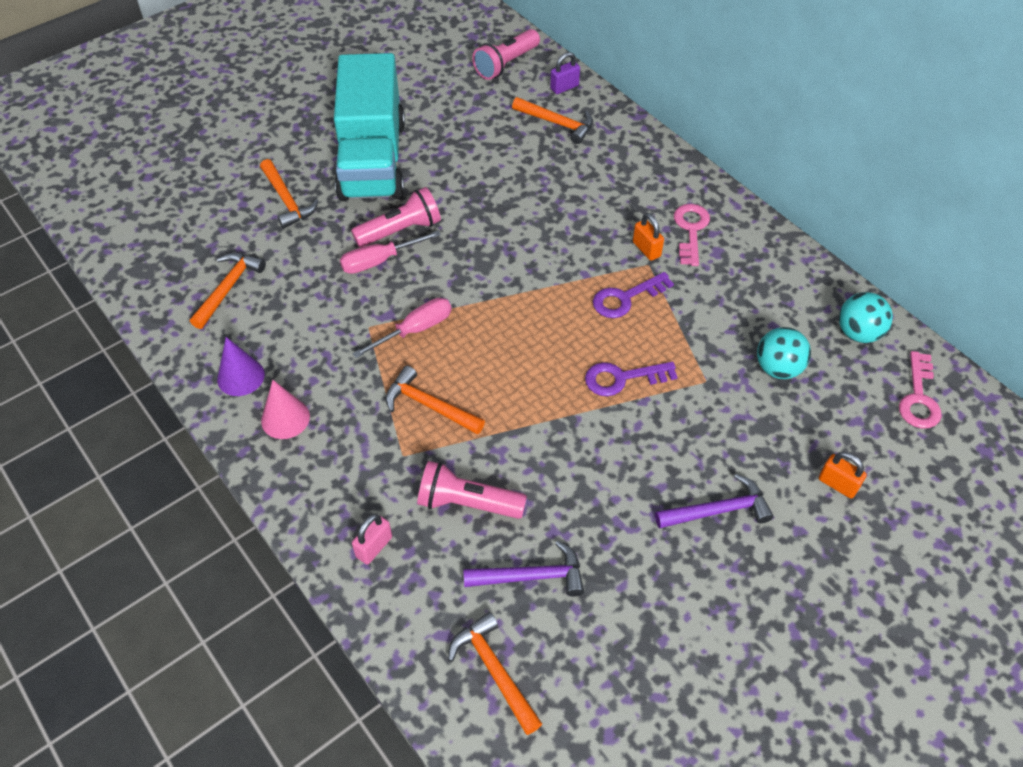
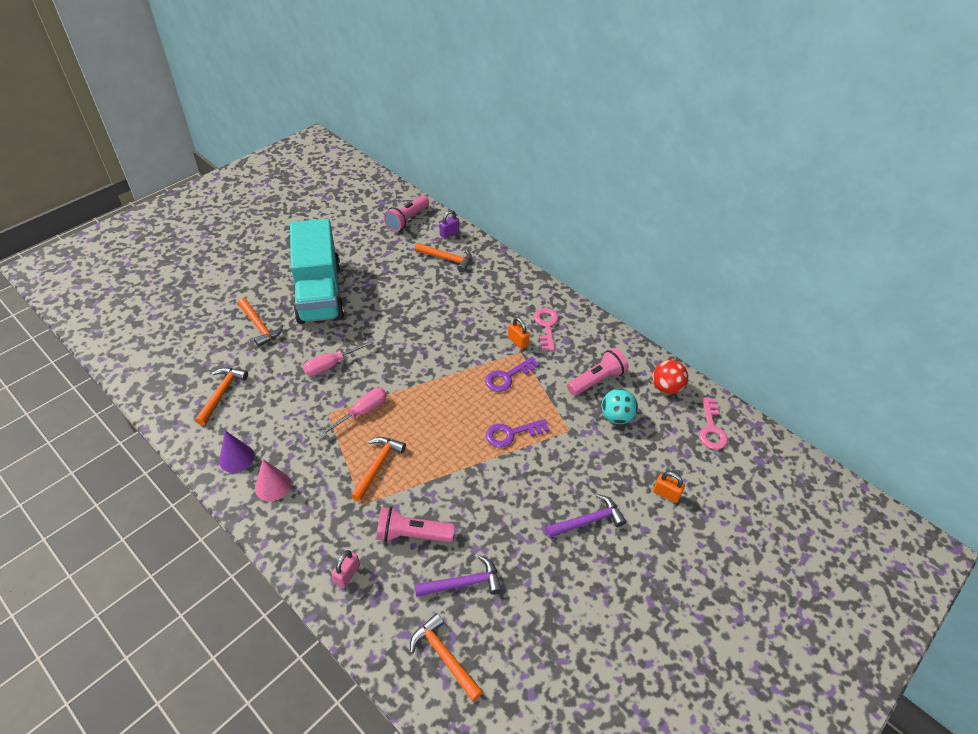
camera: 10 degrees left, 5 degrees down
pink flashlight [351,187,441,247] -> pink flashlight moved to [567,348,629,396]
orange hammer [385,366,485,435] -> orange hammer turned 90 degrees clockwise [351,437,406,502]
turquoise ball [839,292,893,343] -> red ball [653,360,688,394]

